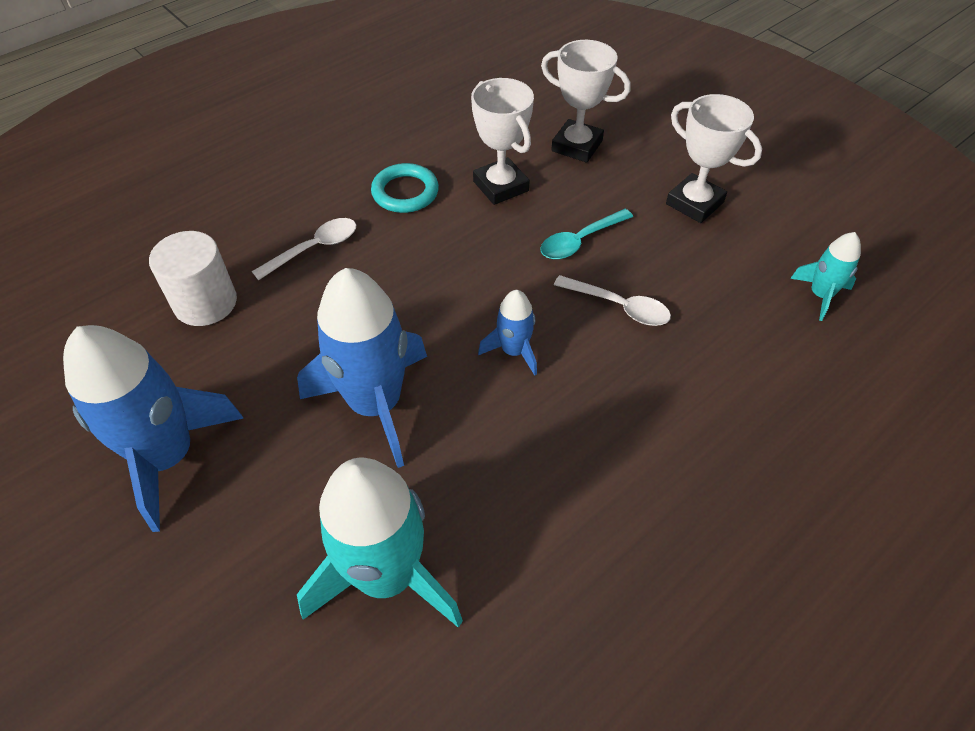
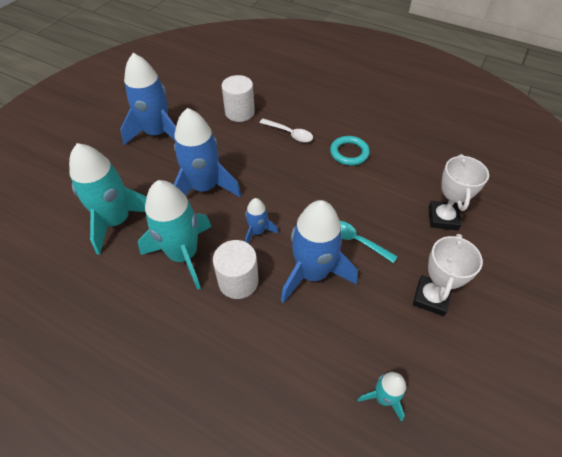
camera: 70 degrees right, 0 degrees up
white trophy [471,78,534,205] -> none
white spoon [554,275,671,326] -> blue rocket [281,200,358,303]
none -> turquoise rocket [138,180,212,290]
none -> white cylinder [213,240,259,299]

